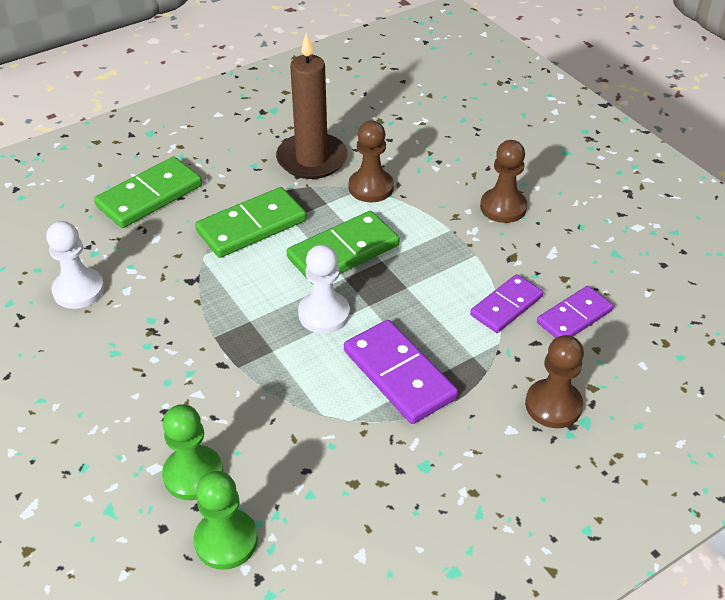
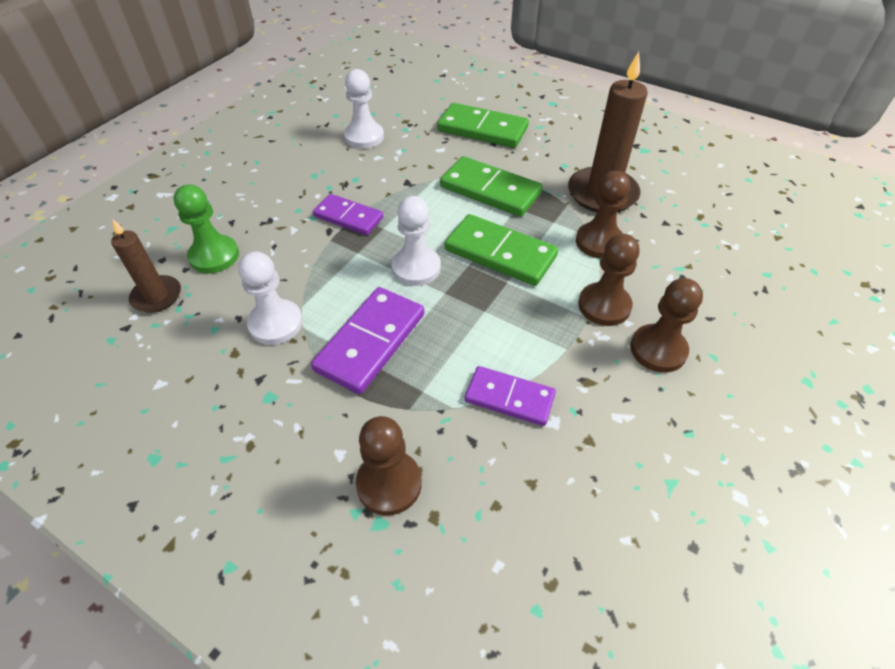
camera: 65 degrees right, 5 degrees up
green pawn [193,471,258,570] -> brown candle [111,220,181,313]
purple domino [537,286,613,338] -> purple domino moved to [313,194,383,235]
none -> white pawn [238,252,303,345]
none -> brown pawn [578,234,639,326]

